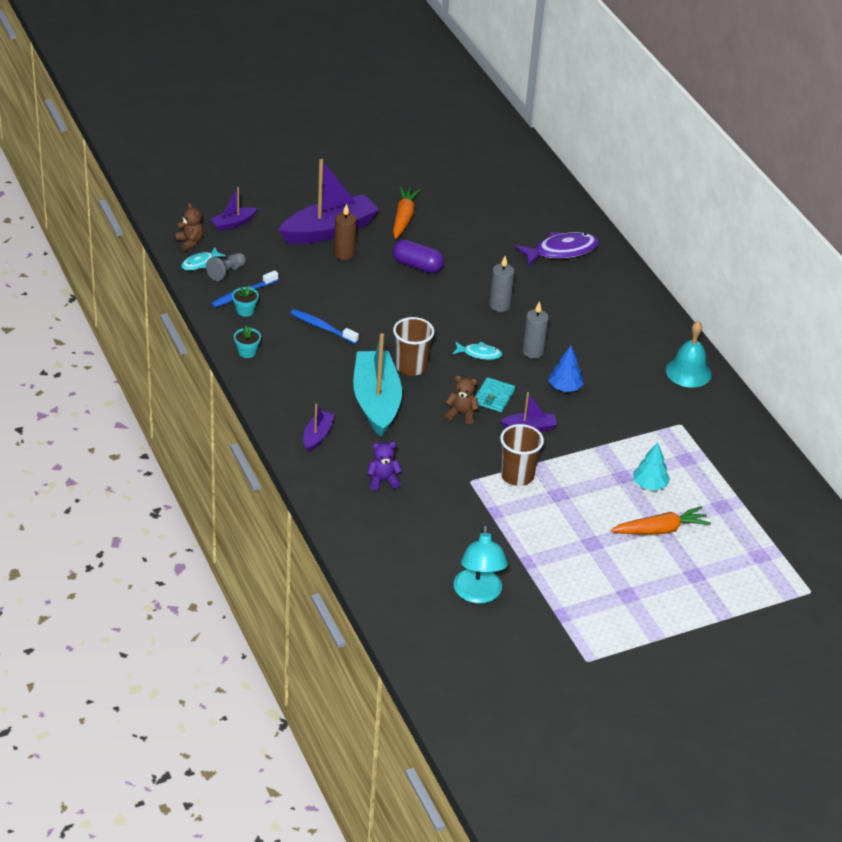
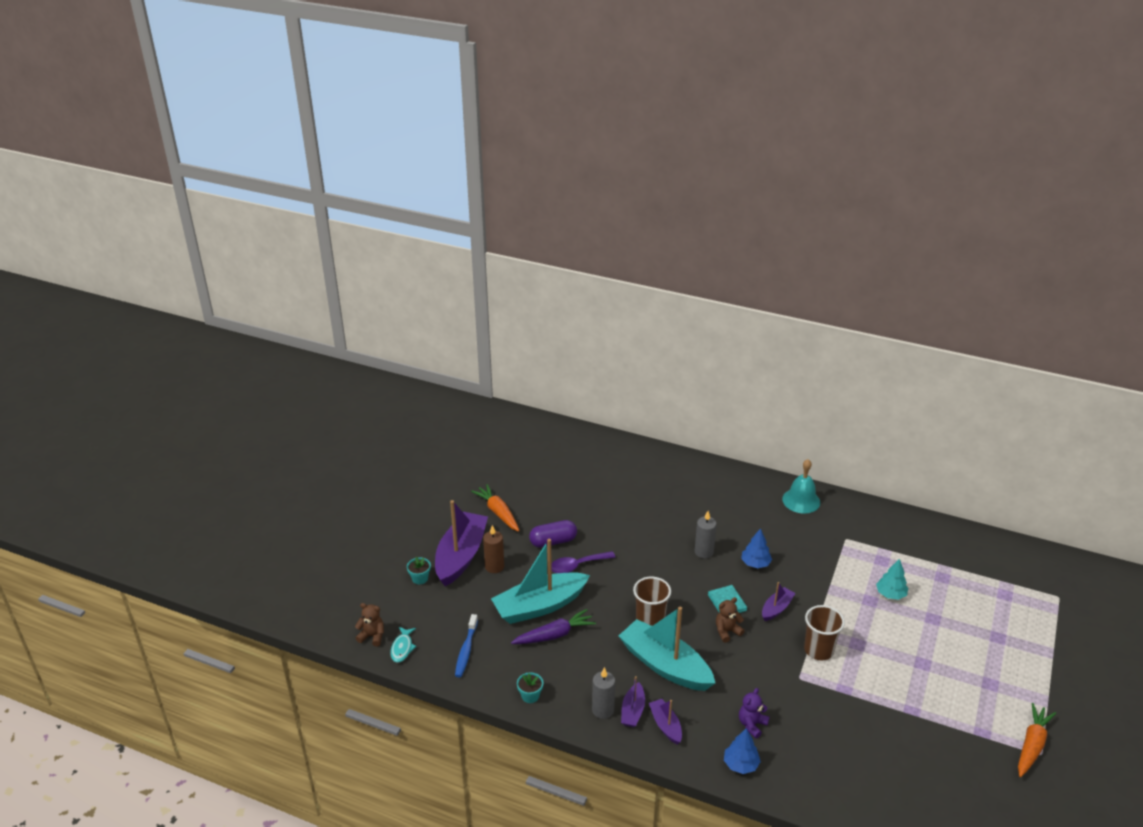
camera: 40 degrees left, 5 degrees down
grey pawn [206,253,246,281] -> none
purple boat [210,187,257,231] -> purple boat moved to [621,676,645,727]
turquoise flower pot [232,286,259,317] -> turquoise flower pot moved to [407,557,431,584]
blue toothbrush [290,309,359,344] -> purple carrot [511,609,596,644]
turquoise fish [452,342,502,360] -> none
turquoise lamp [454,525,508,604] -> none
grey candle [489,256,514,312] -> grey candle moved to [592,667,615,719]
purple fish [515,232,599,266] -> none
orange carrot [610,506,711,535] -> orange carrot moved to [1018,703,1056,777]
none -> turquoise boat [491,539,590,624]
none -> purple spoon [552,551,616,573]
none -> blue tree [724,728,761,774]

